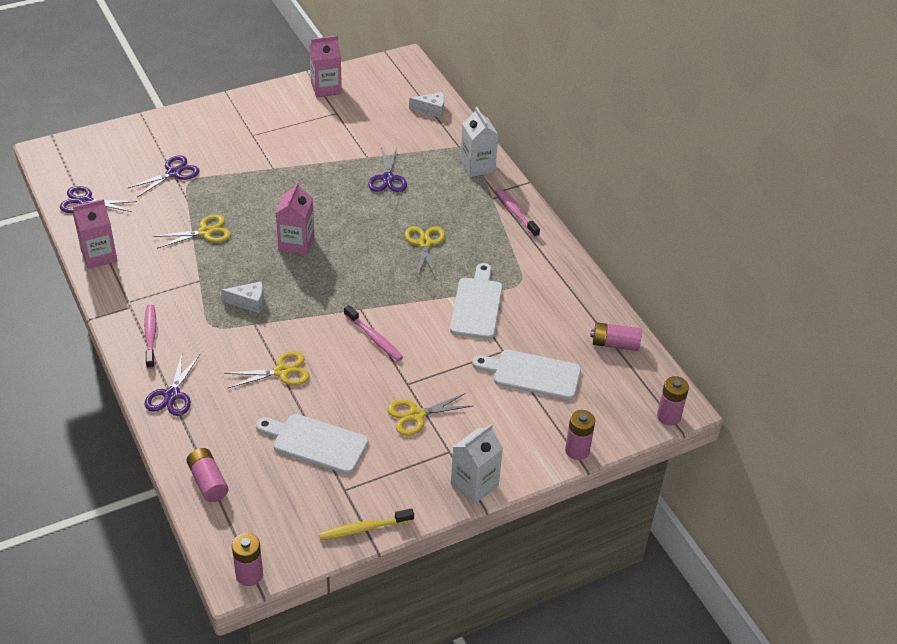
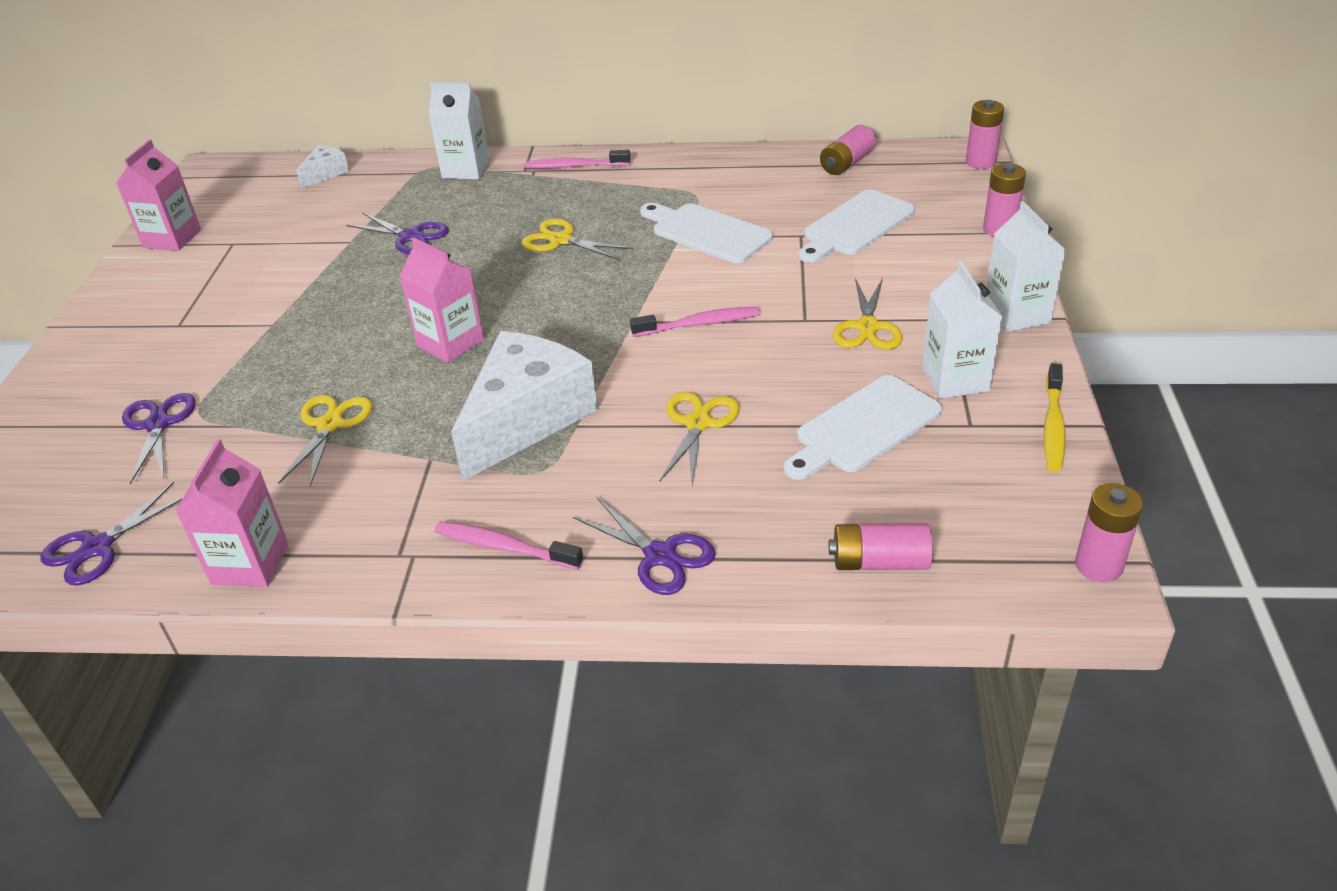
camera: 55 degrees left, 5 degrees down
white cheese [221,281,264,313] -> white cheese [451,331,598,481], size x2.23
none -> white carton [922,261,1003,399]

